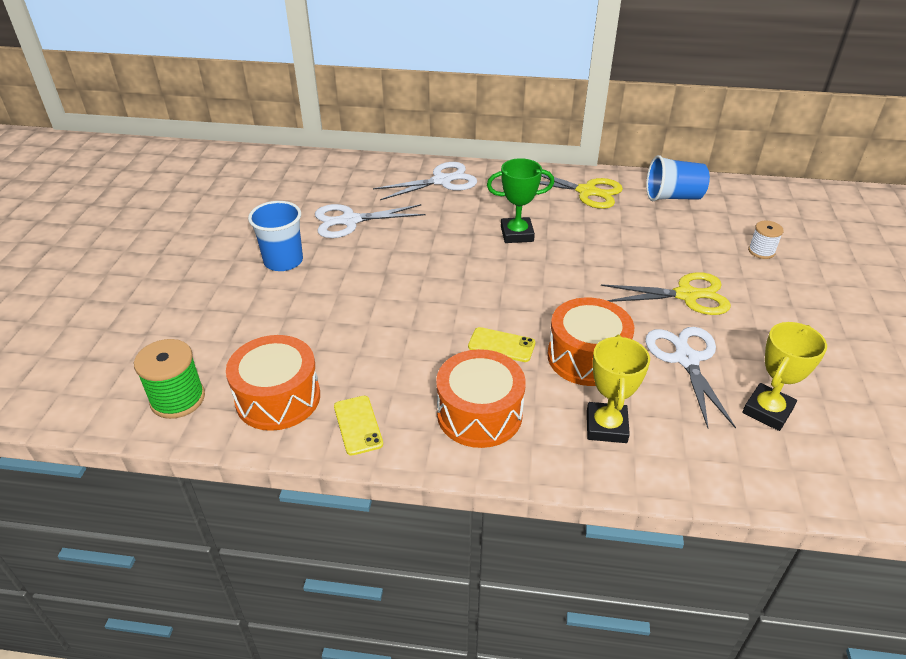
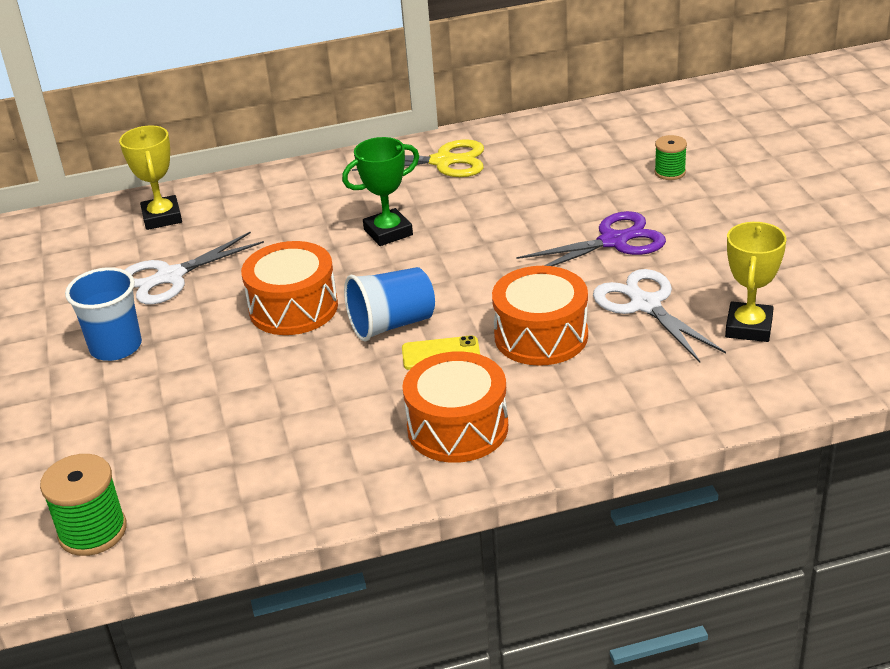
camera: 20 degrees left, 5 degrees down
orange drum [226,335,320,431] -> orange drum moved to [241,241,338,335]
yellow phone [334,396,383,455] -> none
white scissors [373,162,477,200] -> none
yellow trophy [587,335,650,443] -> yellow trophy moved to [119,125,182,230]
yellow scissors [601,272,731,315] -> purple scissors [516,211,666,266]
blue cup [646,155,710,201] -> blue cup moved to [344,267,435,342]
white spool [748,221,784,259] -> green spool [654,135,687,180]

